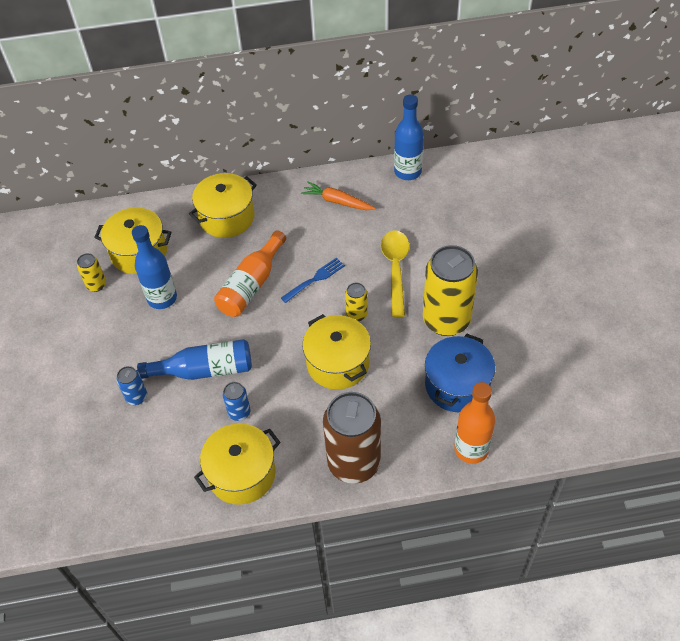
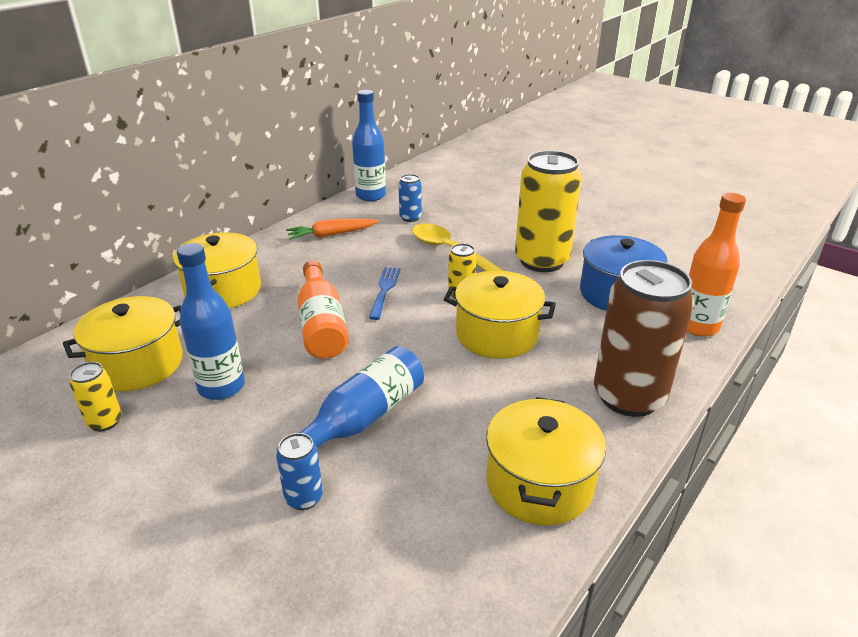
camera: 45 degrees left, 20 degrees down
blue can [223,382,250,421] -> blue can moved to [398,174,422,222]

